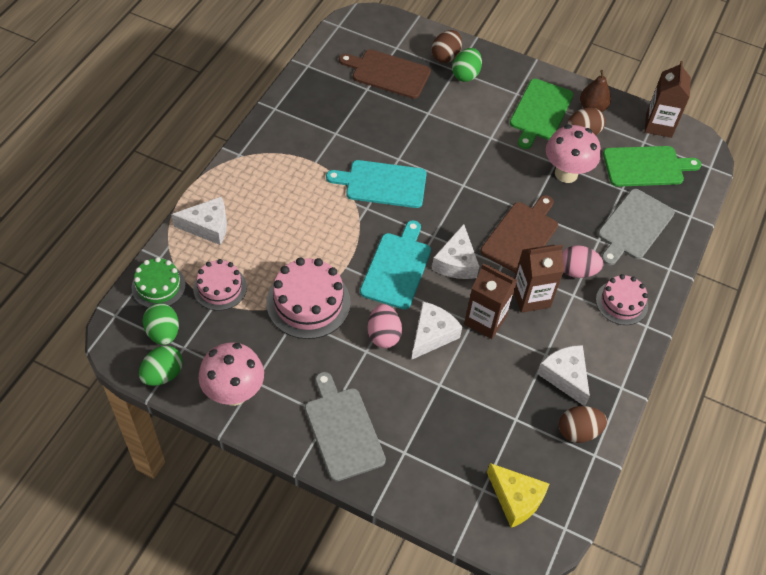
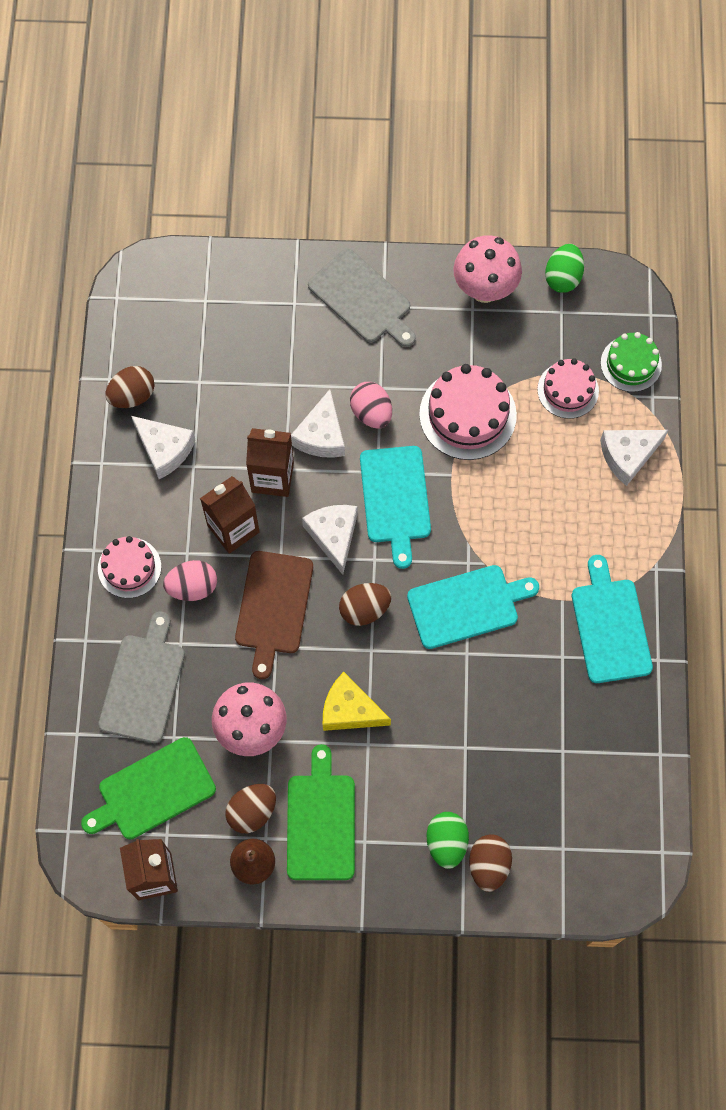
camera: 160 degrees right, 15 degrees up
green egg [143,303,179,345] -> none
brown cutting board [339,49,431,99] -> none
yellow cheese [487,463,549,528] -> yellow cheese moved to [323,672,391,731]
none -> brown egg [339,583,391,626]
none -> turquoise cutting board [572,555,653,683]

